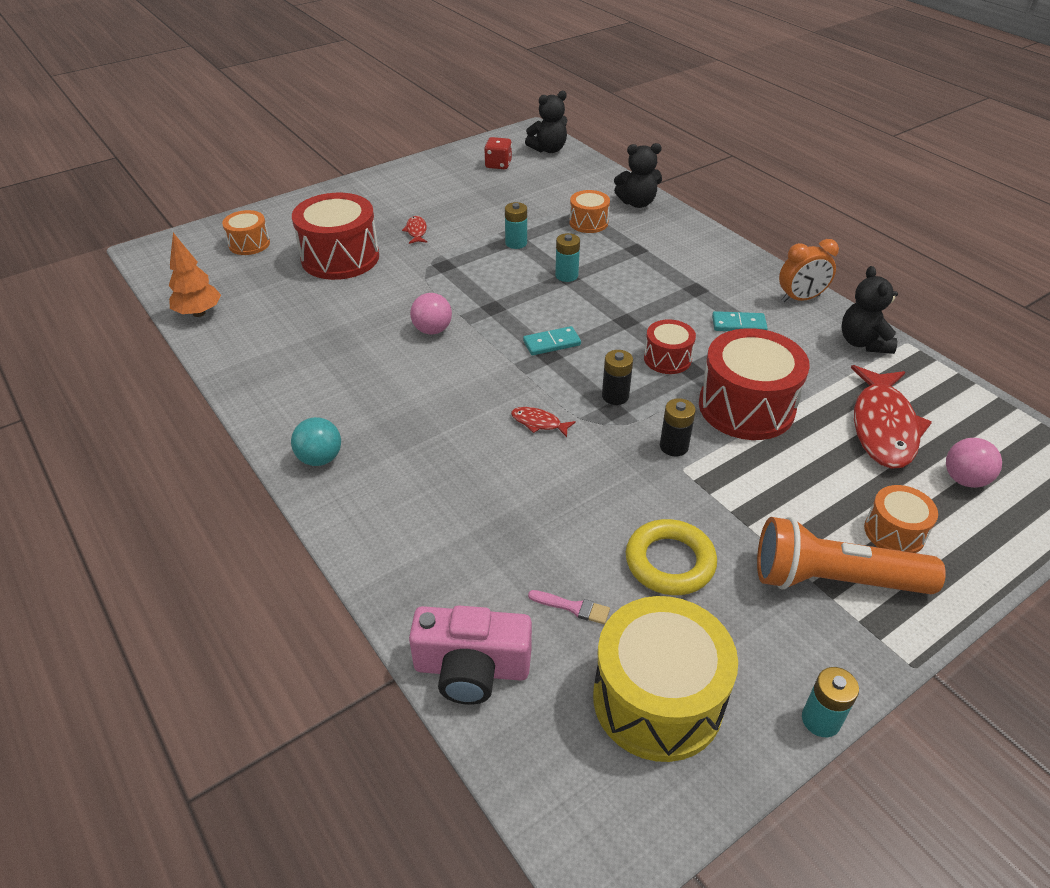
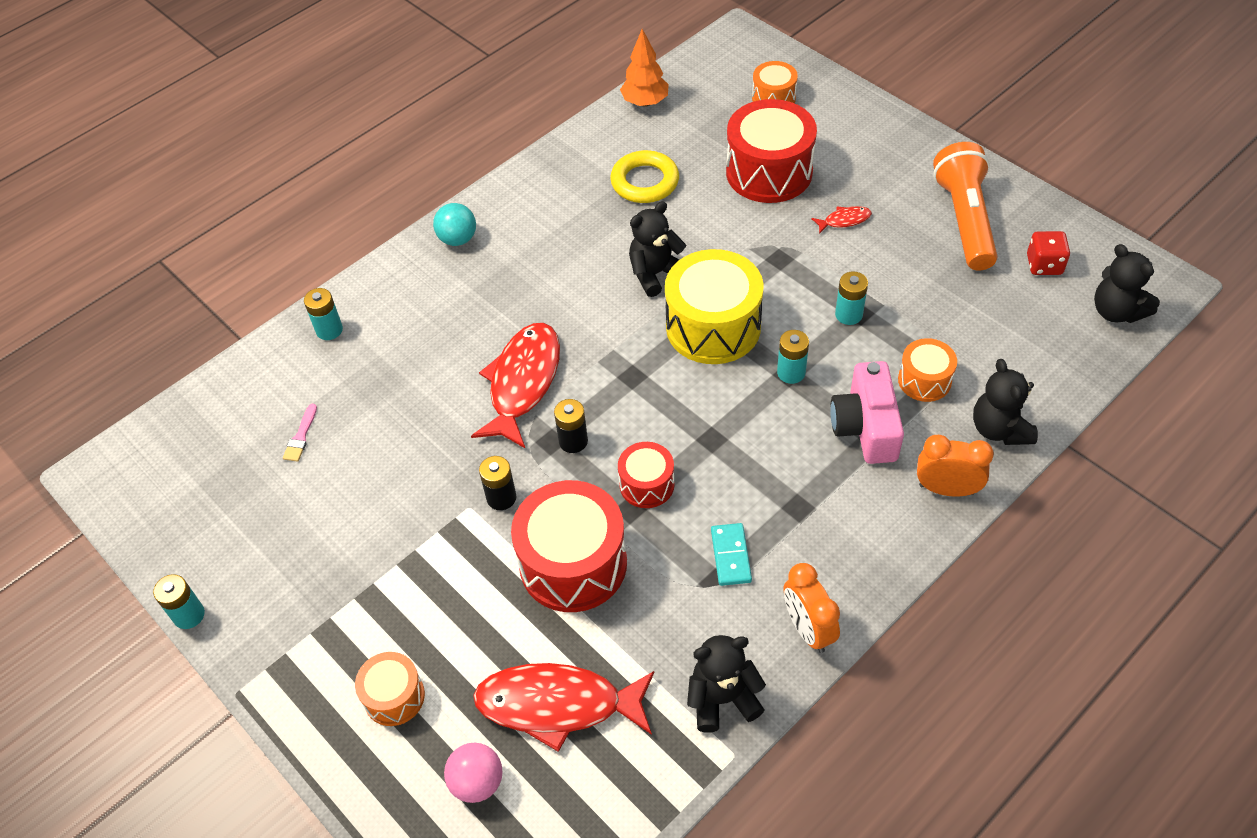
camera: 85 degrees right, 10 degrees up
pink camera [409,605,532,705] -> pink camera moved to [830,361,904,464]
pink ball [410,293,452,335] -> black teddy bear [629,201,686,297]
red fish [511,407,576,437] -> red fish [471,323,560,448], size x2.32
turquoise domino [523,326,581,355] -> none
yellow drum [593,596,738,762] -> yellow drum moved to [665,249,764,364]
yellow ring [626,519,717,595] -> yellow ring moved to [610,150,679,203]
orange flashlight [757,517,946,594] -> orange flashlight moved to [933,142,998,271]
none -> turquoise battery [304,288,343,340]
none -> orange clock [917,435,994,497]

